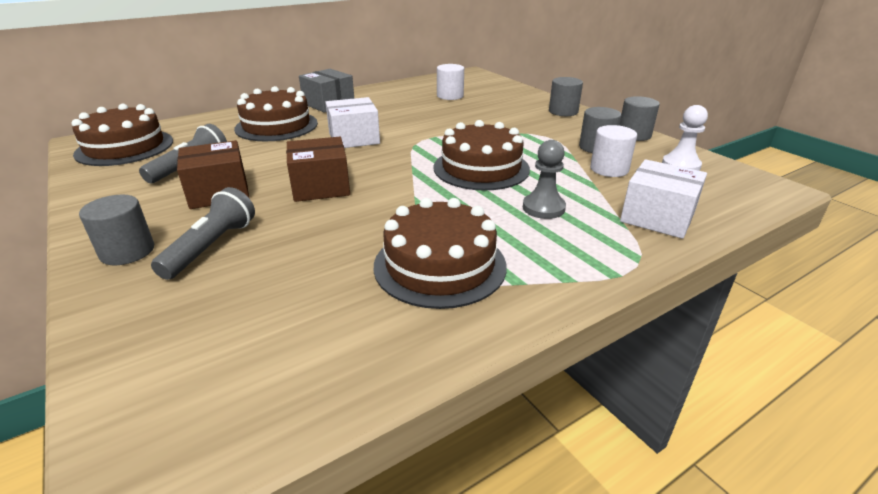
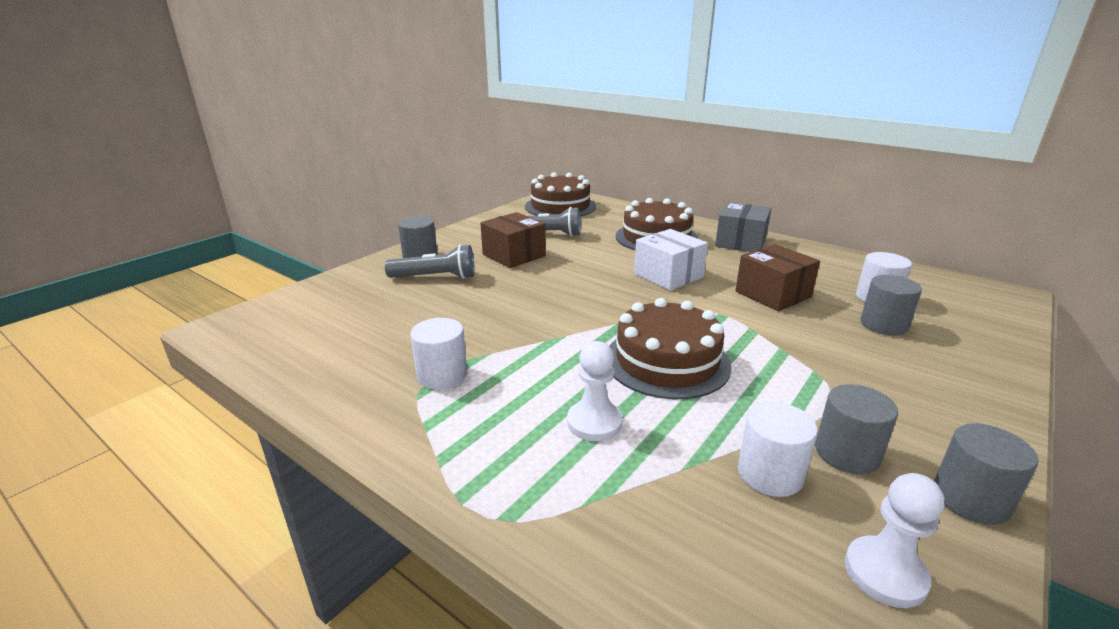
camera: 70 degrees right, 5 degrees down
brown box [286,137,350,202] -> brown box moved to [735,244,820,311]
brown cake [374,198,507,309] -> white cylinder [410,318,467,389]
grey pawn [523,140,566,219] -> white pawn [567,341,622,441]
grey cylinder [549,77,583,116] -> grey cylinder moved to [860,275,922,336]
white box [620,159,707,239] -> none

